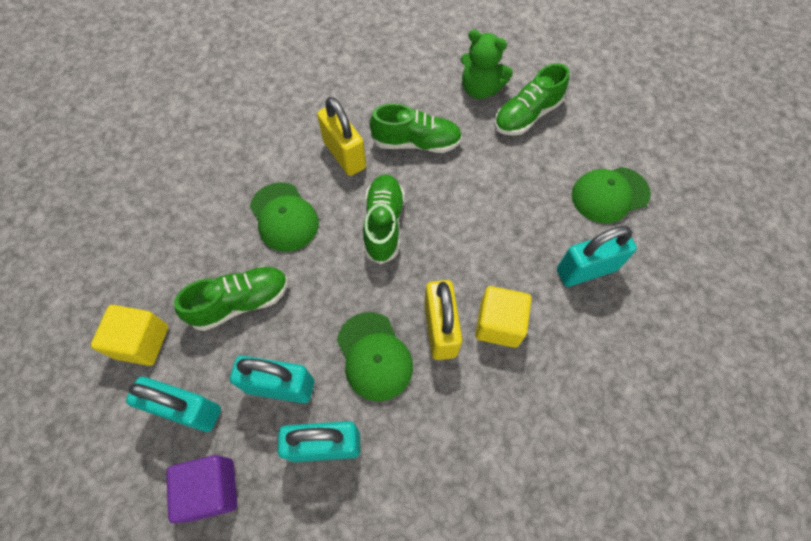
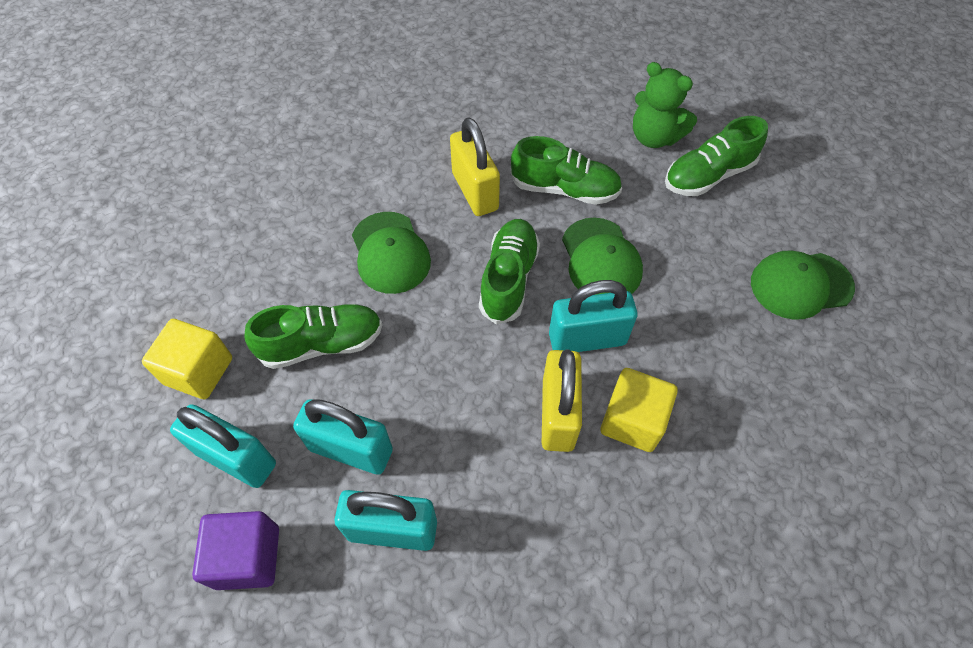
camera: 10 degrees right, 5 degrees down
green cap [337,312,413,401] -> green cap moved to [562,218,643,295]
turquoise padlock [557,226,637,287] -> turquoise padlock moved to [549,280,638,352]

